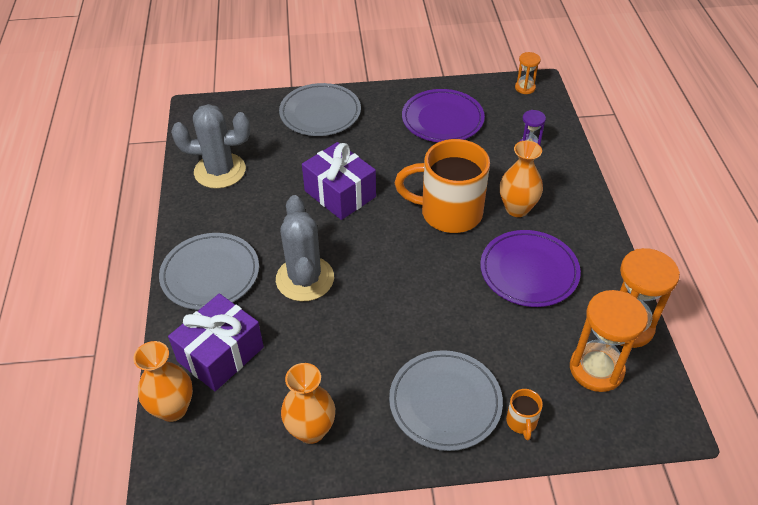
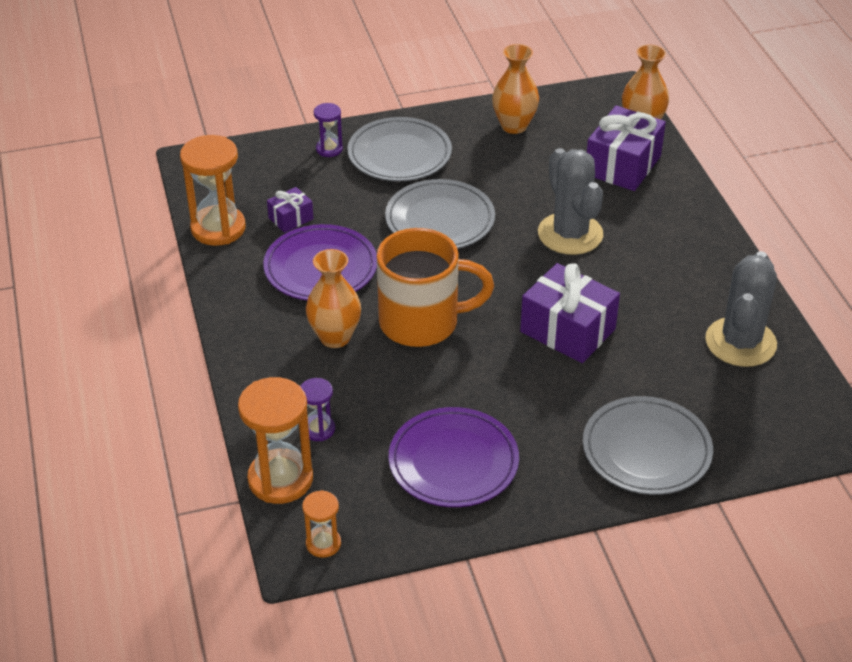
camera: 170 degrees right, 5 degrees down
grey plate [159,233,259,310] -> grey plate moved to [385,179,495,249]
grey cactus [171,104,250,189] -> grey cactus turned 60 degrees counterclockwise [705,251,777,367]
orange mug [506,389,543,440] -> purple hourglass [314,103,343,157]
orange hourglass [570,290,648,392] -> orange hourglass moved to [238,377,313,504]
none -> purple gift [267,187,314,233]

